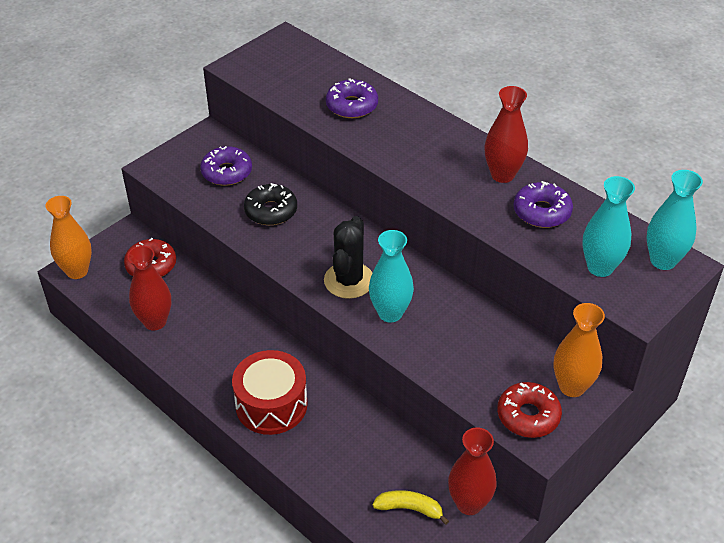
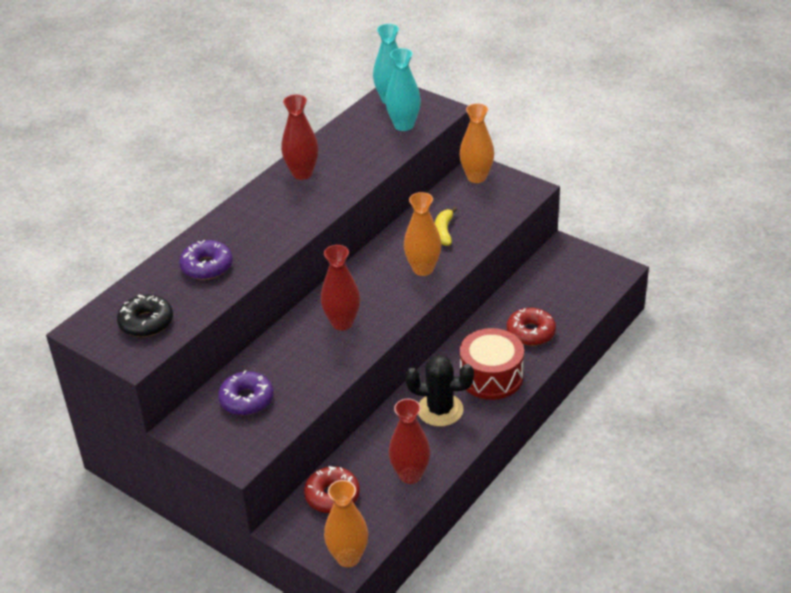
camera: 95 degrees left, 5 degrees down
black donut [244,183,297,225] -> black donut moved to [117,294,173,337]
black cactus [324,216,372,299] -> black cactus moved to [405,355,474,427]
turquoise vase [369,230,414,322] -> orange vase [404,192,441,276]
yellow banana [372,490,449,525] -> yellow banana moved to [435,207,457,246]
red vase [448,428,497,515] -> red vase moved to [321,245,360,331]
red donut [497,382,562,438] -> red donut moved to [506,308,556,346]
purple donut [514,181,573,228] -> none

